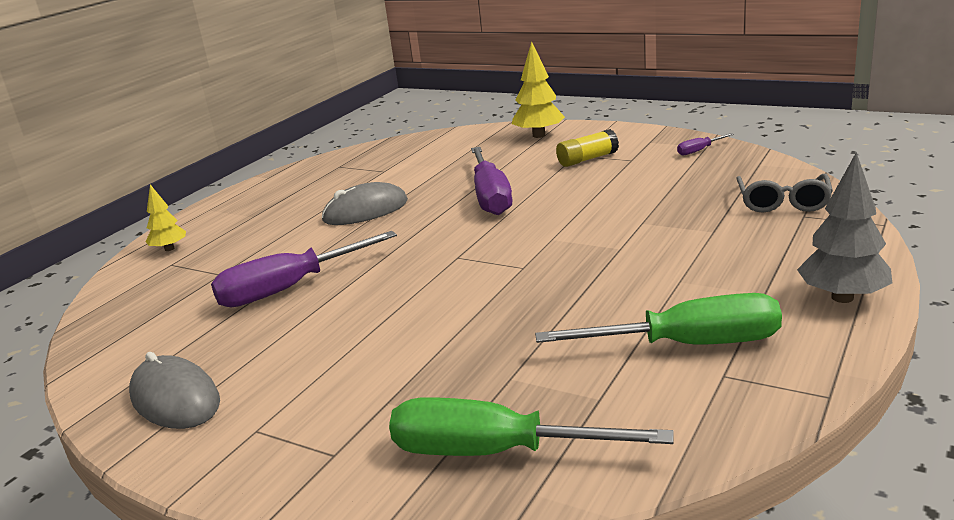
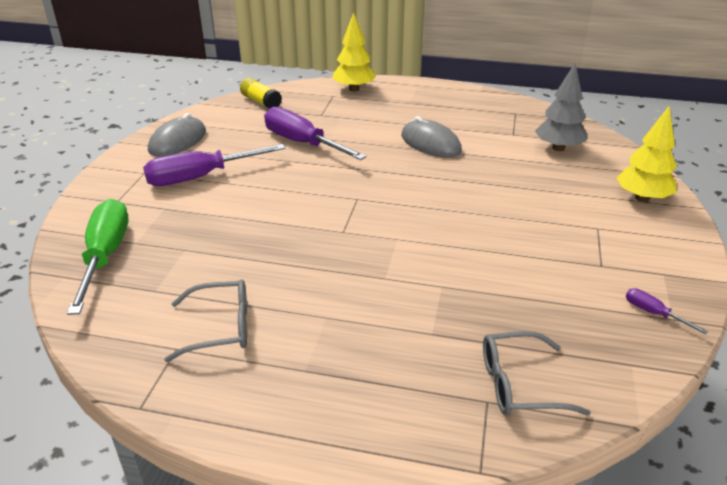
camera: 70 degrees right, 10 degrees up
yellow tree [145,185,186,251] -> yellow tree [333,12,376,91], size x1.64
purple screwdriver [471,147,512,215] -> purple screwdriver moved to [143,144,286,186]
green screwdriver [535,293,782,345] -> grey glasses [164,280,247,362]
yellow glue stick [556,129,619,167] -> yellow glue stick moved to [240,78,282,109]
grey tree [797,152,892,303] -> grey tree moved to [535,63,587,151]

